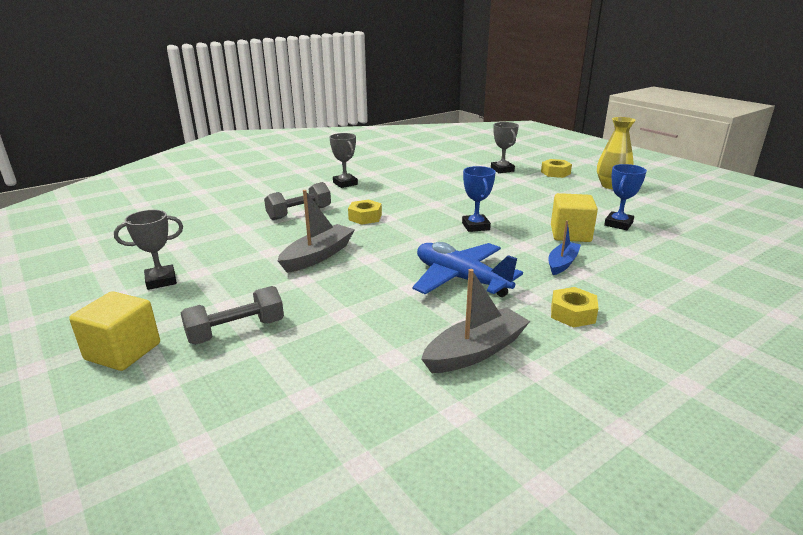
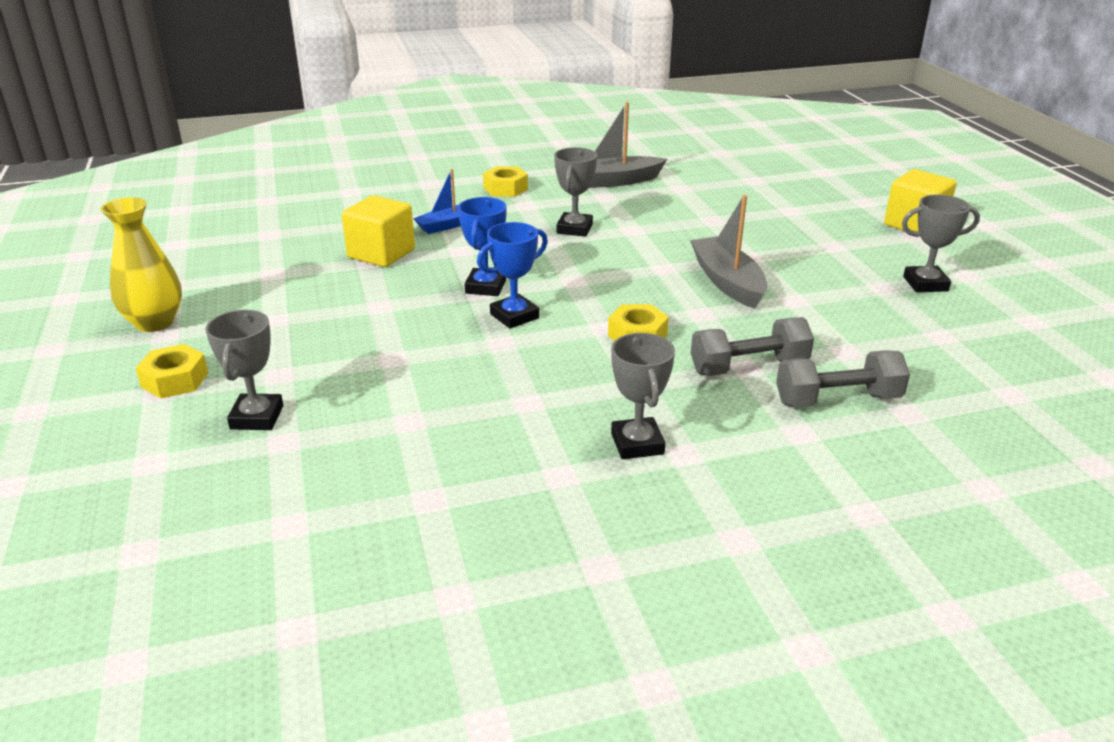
camera: 160 degrees left, 5 degrees up
grey dumbbell [181,286,284,345] -> grey dumbbell moved to [776,350,910,408]
grey boat [278,190,355,273] -> grey boat turned 105 degrees clockwise [690,195,767,309]
blue plane [412,242,523,297] -> grey trophy [554,147,597,237]
blue trophy [604,164,647,230] -> blue trophy moved to [477,222,548,329]

